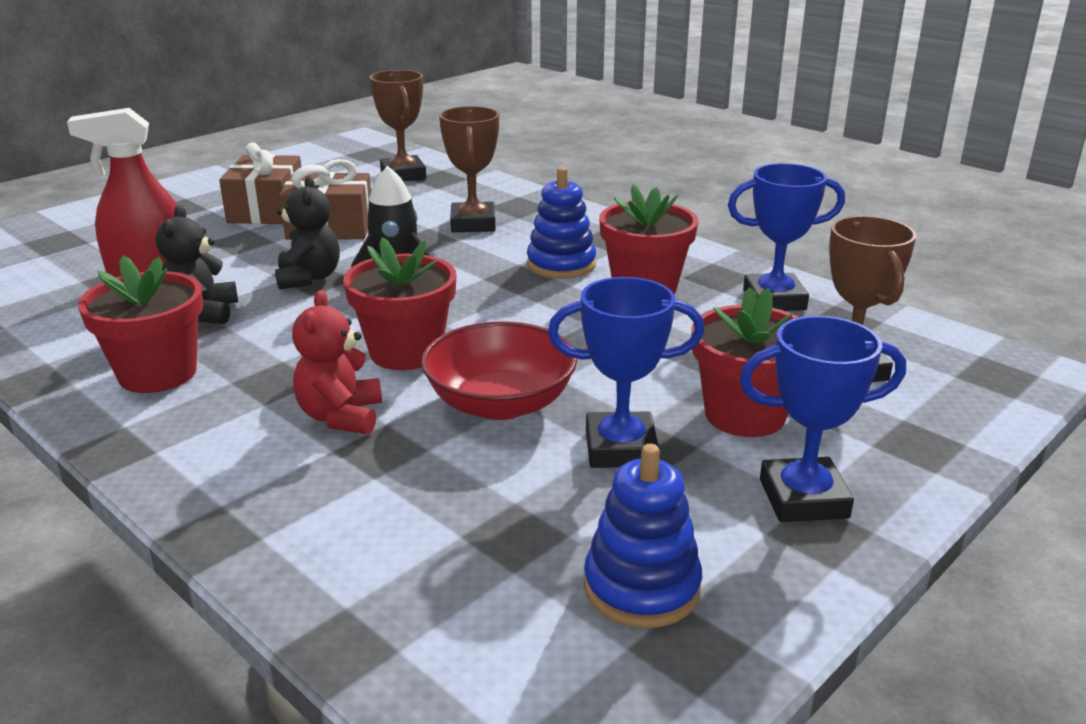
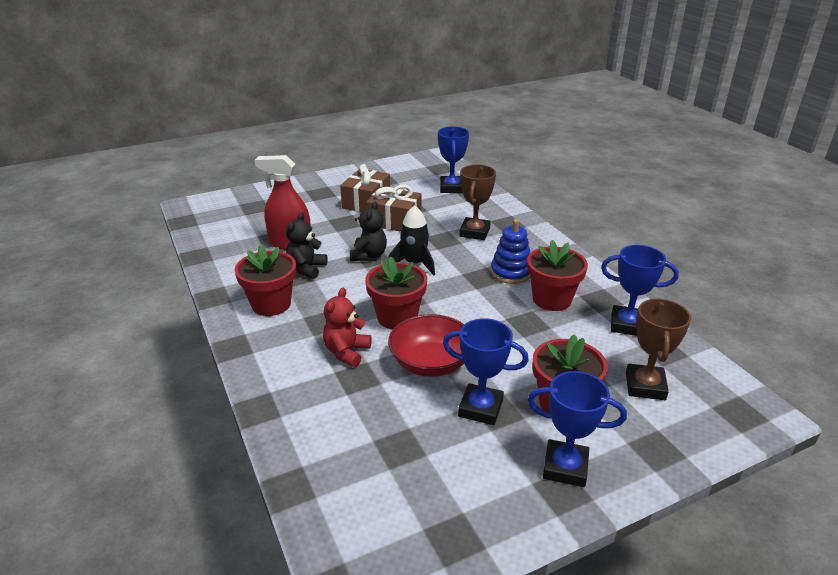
camera: 20 degrees right, 5 degrees up
brown trophy [370,70,426,182] -> blue trophy [438,126,469,193]
blue stacking toy [584,444,702,628] -> none

